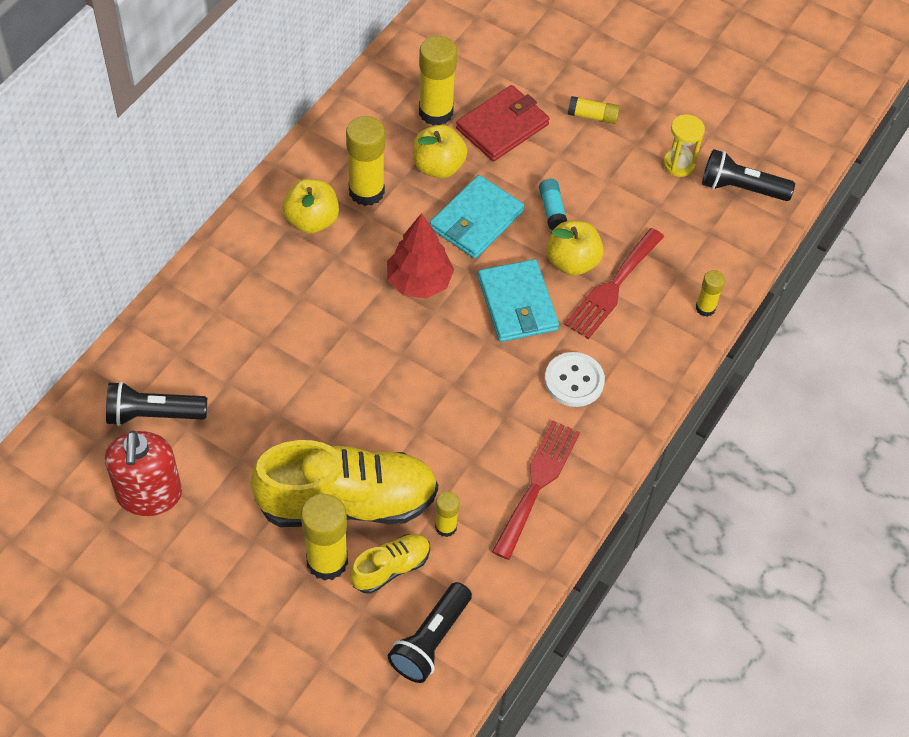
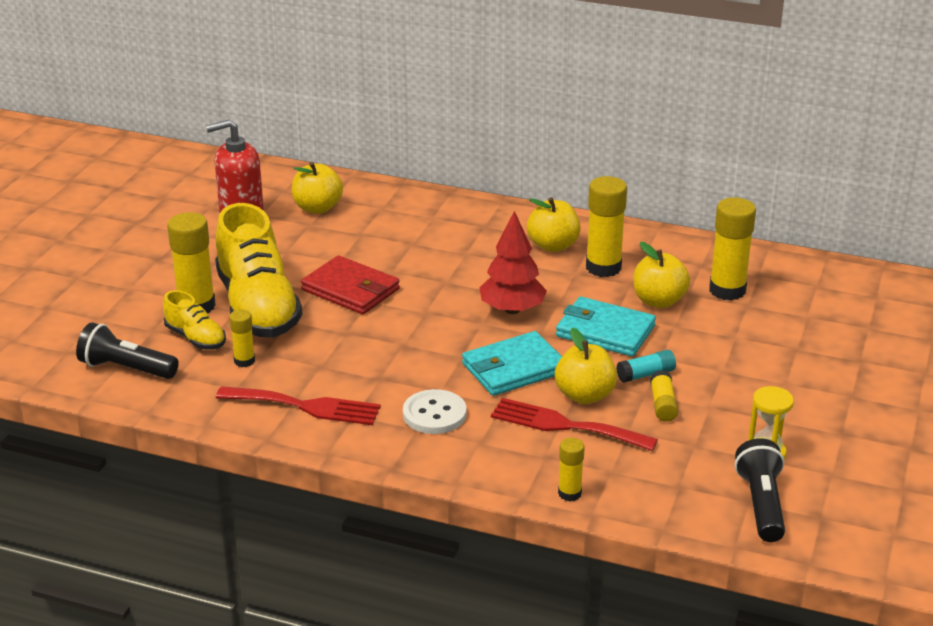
camera: 80 degrees right, 25 degrees down
black flashlight [106,381,207,426] -> yellow apple [292,162,343,214]
red wallet [456,85,550,161] -> red wallet moved to [301,255,400,314]
yellow glue stick [568,96,620,124] -> yellow glue stick moved to [650,370,678,422]

